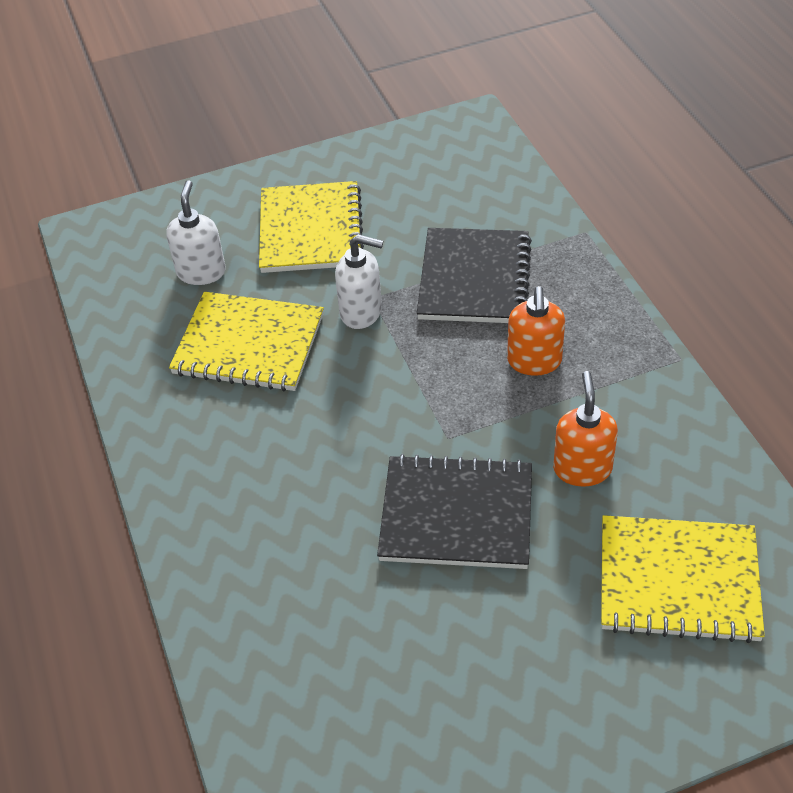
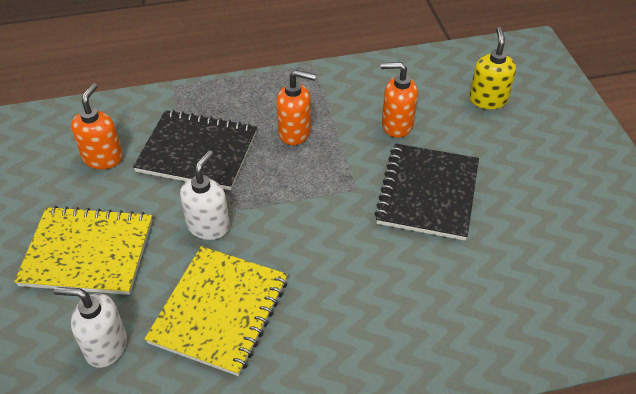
camera: 85 degrees left, 0 degrees up
yellow notebook [601,515,765,643] -> yellow soap dispenser [469,27,516,109]
none -> orange soap dispenser [71,83,123,169]

